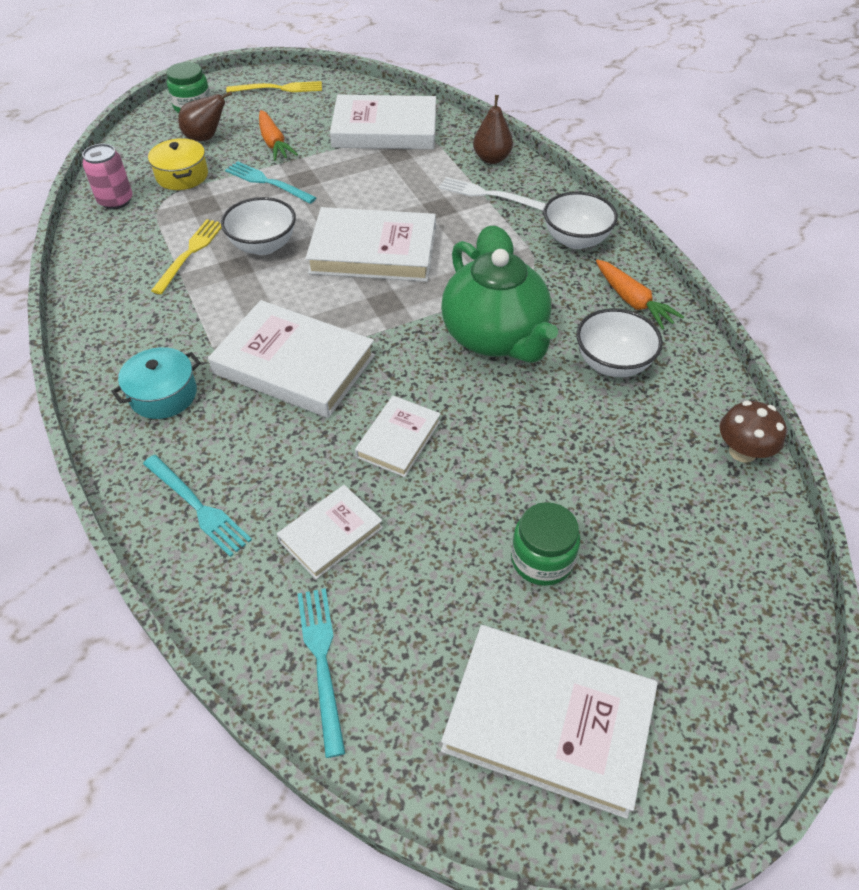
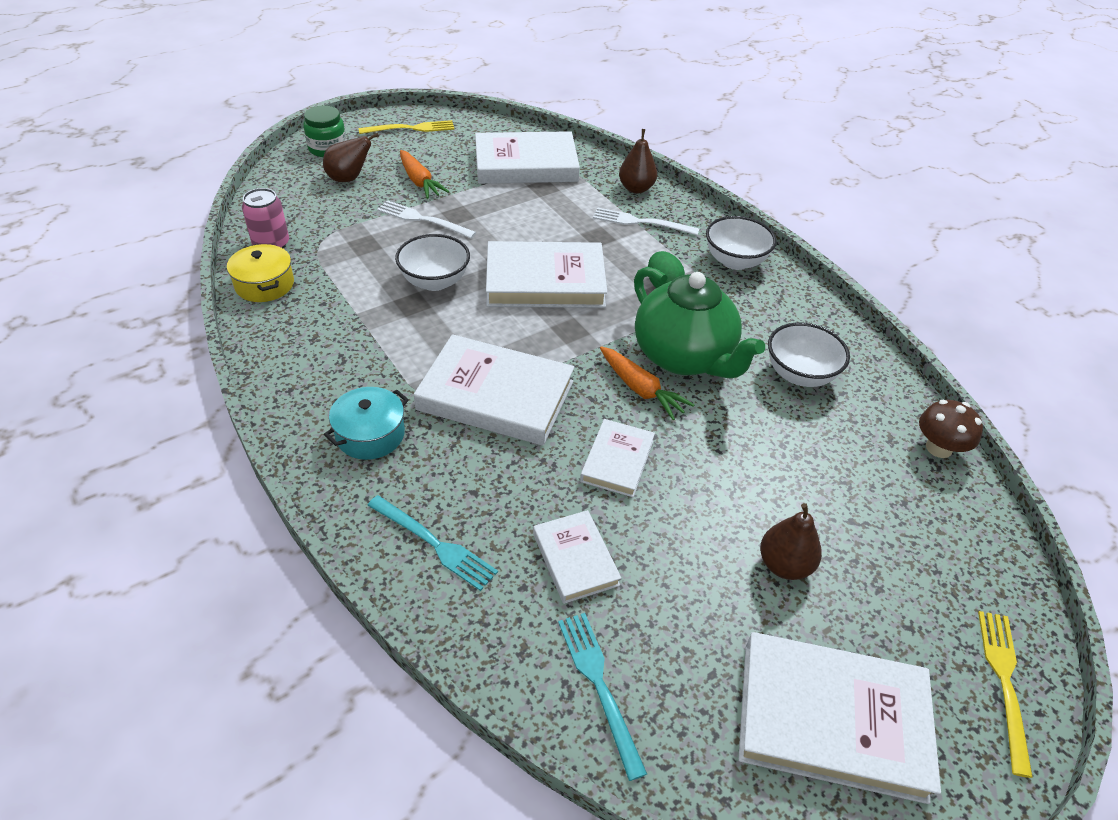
camera: 10 degrees left, 5 degrees down
yellow pot [148,138,208,190] -> yellow pot moved to [227,244,294,302]
yellow fork [151,219,222,294] -> yellow fork moved to [978,611,1033,778]
turquoise fork [225,161,317,204] -> white fork [377,200,476,238]
white book [277,485,383,579] -> white book turned 60 degrees counterclockwise [533,510,622,604]
green jar [511,502,580,586] -> brown pear [760,503,822,580]
orange carrot [596,259,684,330] -> orange carrot moved to [600,346,695,420]

